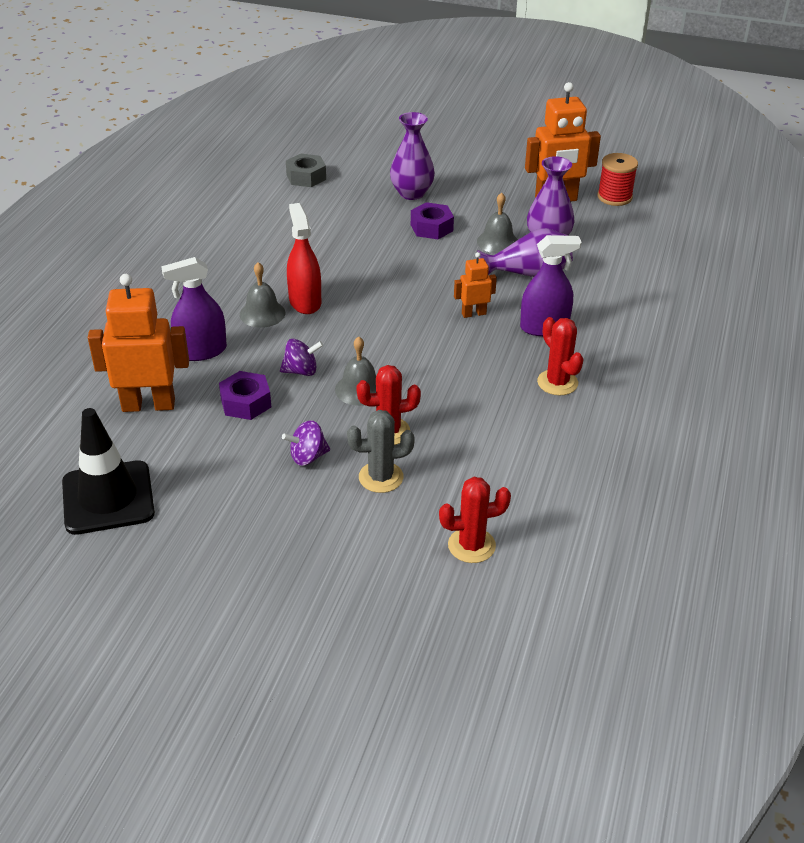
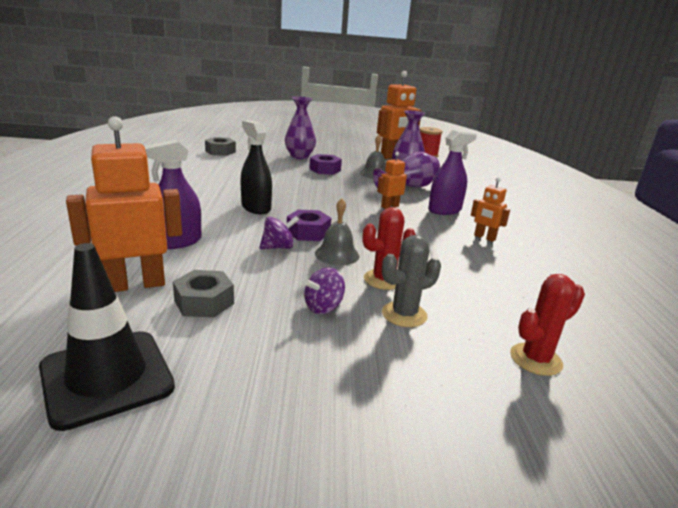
camera: 20 degrees left, 15 degrees down
purple nut [219,371,271,420] -> purple nut moved to [287,210,331,241]
grey bell [240,262,286,328] -> none
red spray bottle [287,203,321,314] -> black spray bottle [241,120,272,214]
red cactus [537,317,583,396] -> orange robot [471,177,510,242]
none -> grey nut [173,270,234,318]

